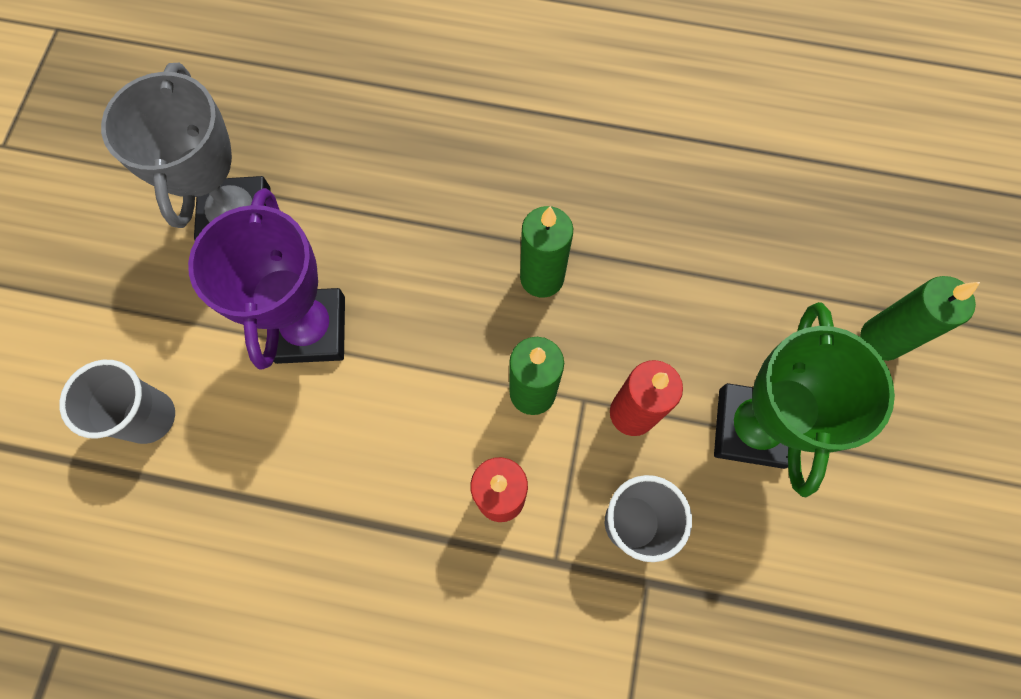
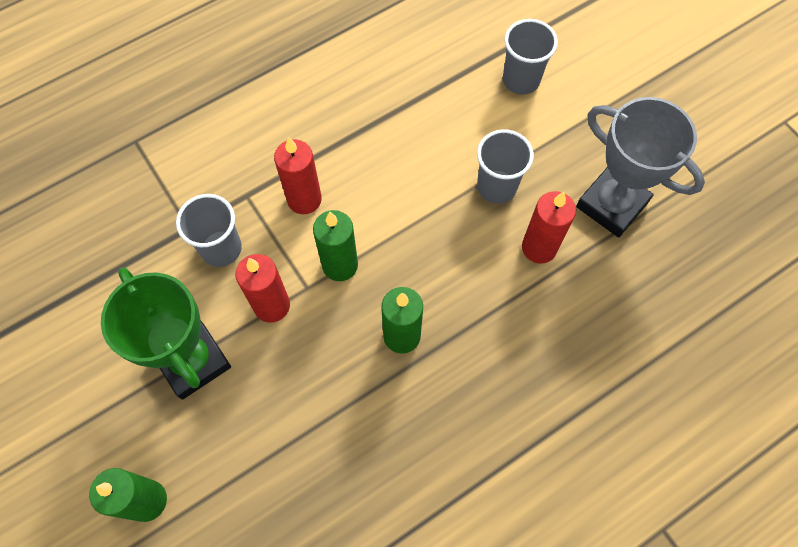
camera: 135 degrees right, 5 degrees down
purple trophy [188,188,345,370] -> grey cup [477,129,534,204]
none -> red candle [522,191,576,264]

